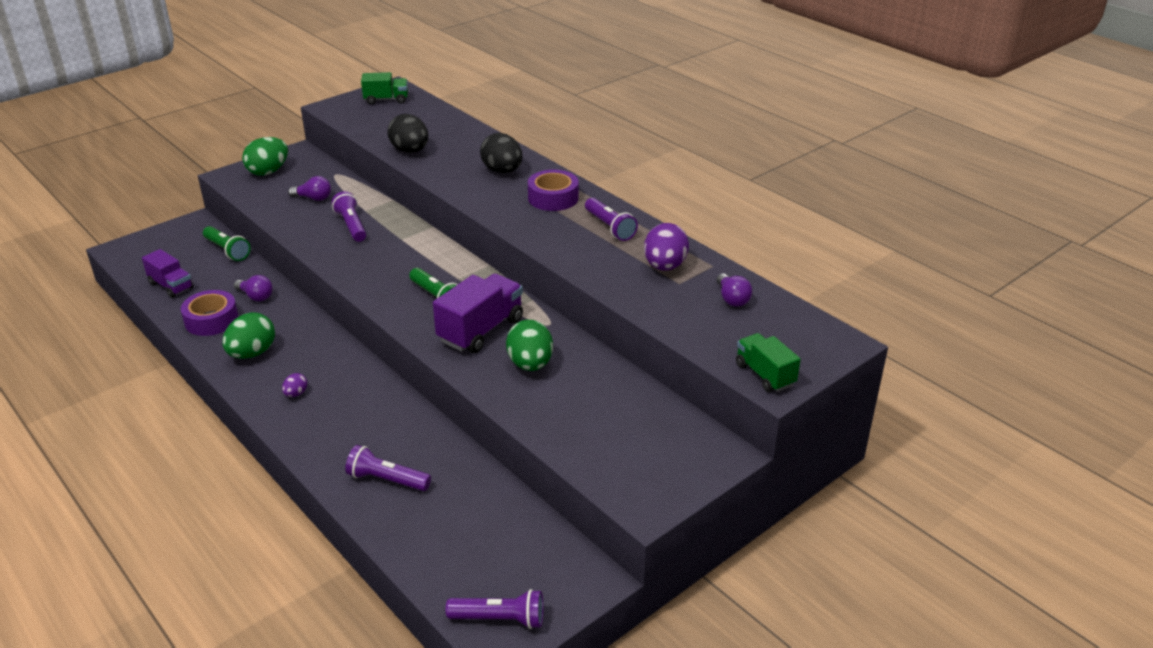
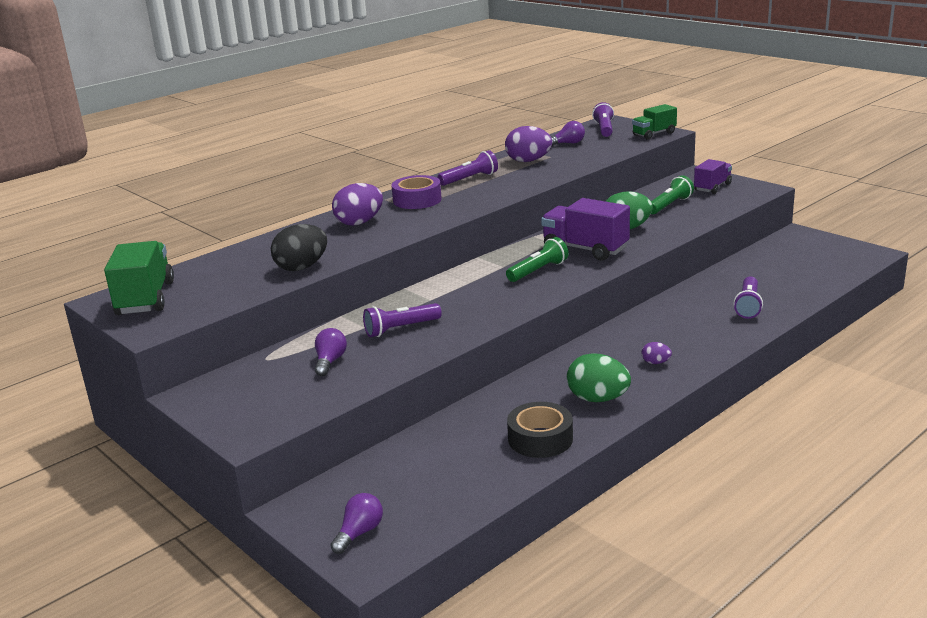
camera: 90 degrees left, 10 degrees down
purple truck [142,249,194,298] -> purple truck moved to [694,159,732,194]
purple tape [181,290,238,336] -> black tape [507,402,573,458]
green flashlight [203,226,251,261] -> green flashlight moved to [651,175,694,214]
purple light bulb [234,275,273,301] -> purple light bulb moved to [330,493,383,554]
green egg [242,137,288,176] -> none
green truck [361,72,408,105] -> green truck [104,241,174,315], size x1.59
purple flashlight [446,589,544,629] -> purple flashlight moved to [592,102,614,137]
black egg [480,133,522,173] -> purple egg [332,183,383,226]

